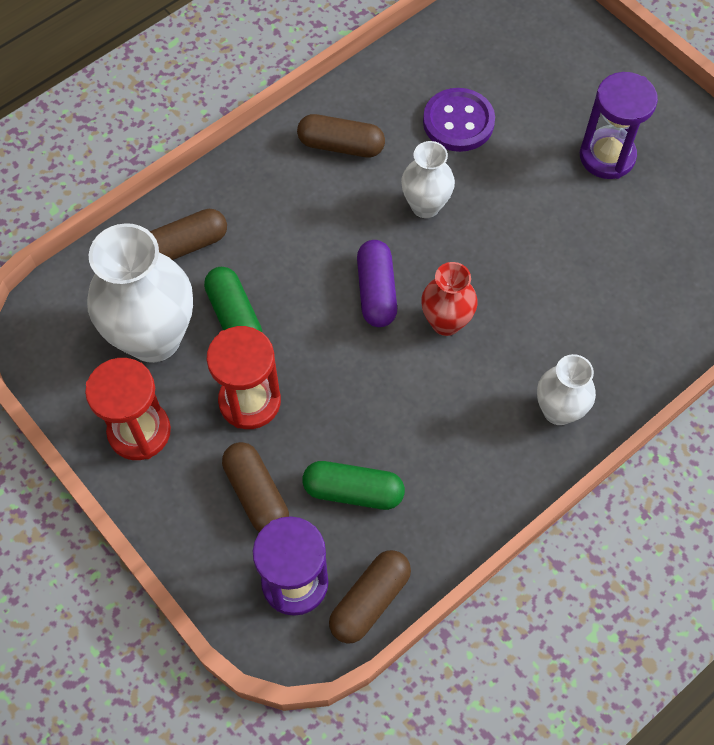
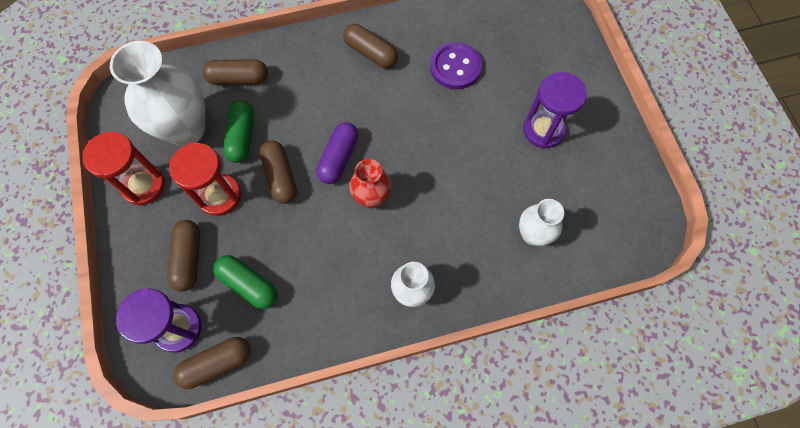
camera: 25 degrees right, 5 degrees up
white vase [401,141,455,218] -> white vase moved to [519,199,564,246]
none -> brown capsule [259,141,297,204]

